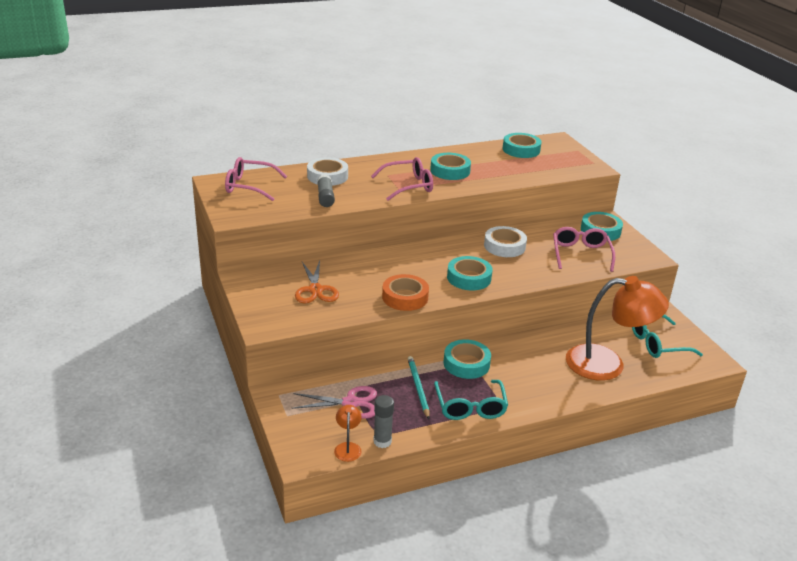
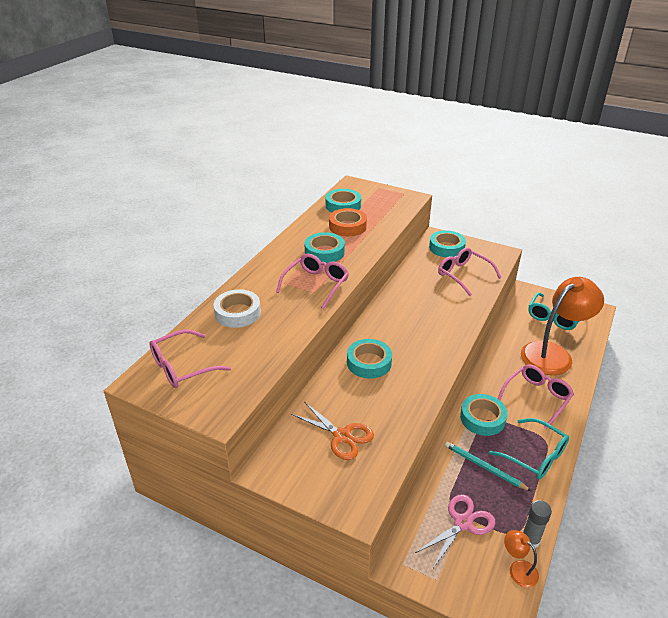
camera: 40 degrees left, 5 degrees up
grey glue stick [317,174,335,207] -> none
orange tape [382,274,429,311] -> orange tape moved to [329,208,367,236]
turquoise tape [447,256,493,290] -> turquoise tape moved to [347,339,392,379]
white tape [484,226,527,257] -> none
none -> pink glasses [497,364,574,429]

